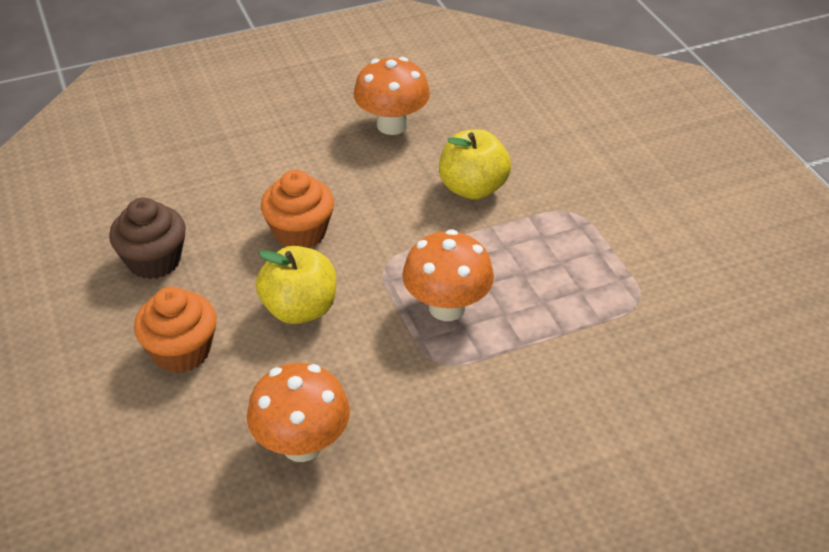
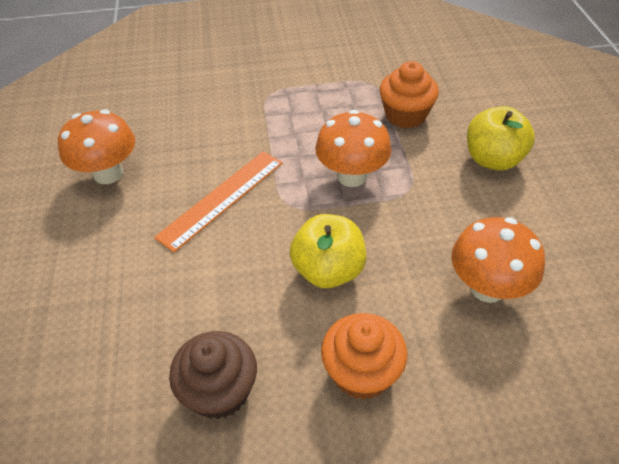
camera: 75 degrees left, 5 degrees up
orange cupcake [261,170,334,248] -> orange cupcake moved to [379,61,439,128]
yellow apple [439,129,511,200] -> yellow apple moved to [467,106,535,170]
none -> orange ruler [154,151,283,252]

